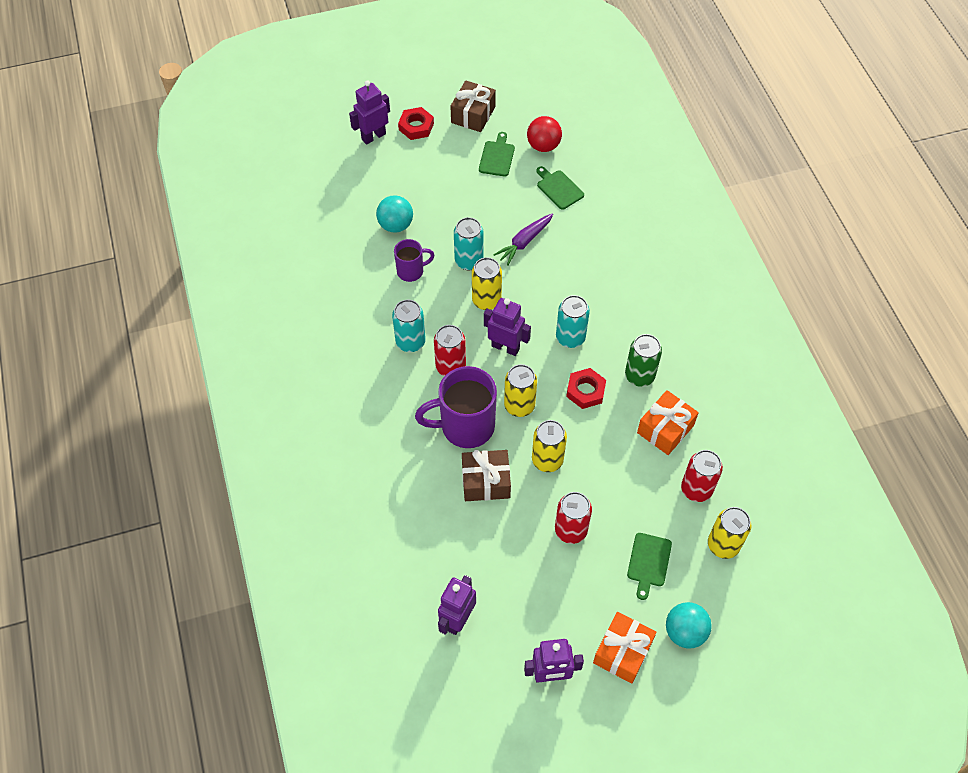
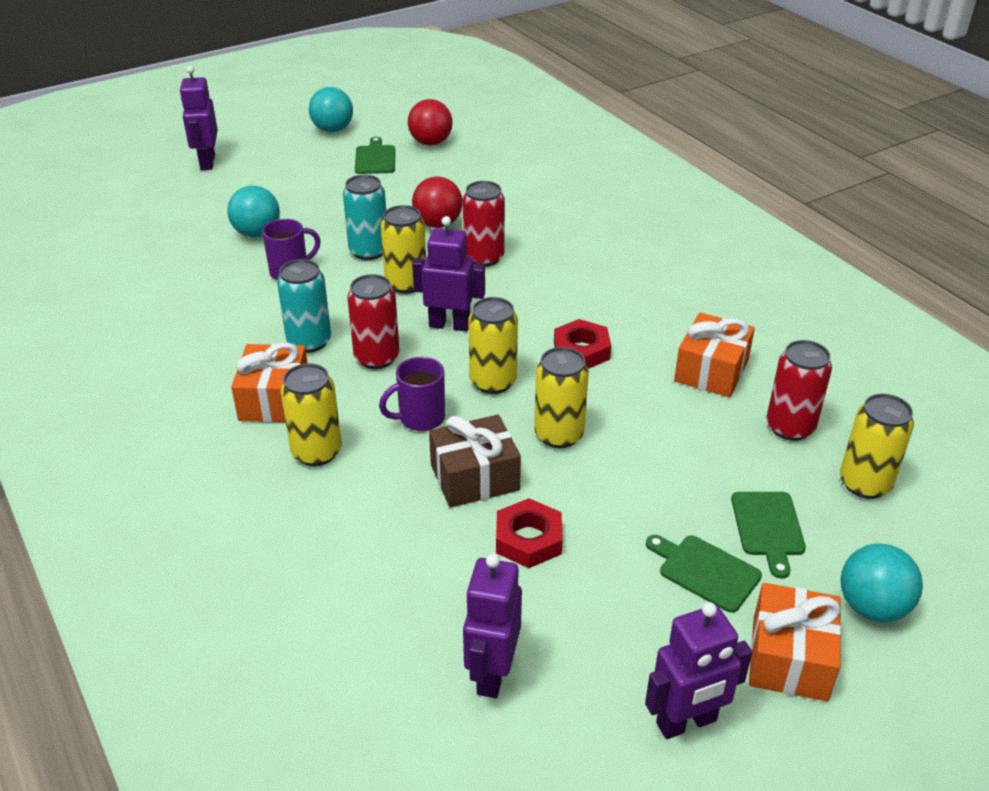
camera: 15 degrees left, 20 degrees down
purple robot [349,81,390,145] -> purple robot turned 45 degrees counterclockwise [180,66,218,170]
red nut [398,107,434,140] -> red nut moved to [496,498,563,568]
purple mug [415,366,497,448] -> purple mug [379,357,445,431], size x0.54
brown gift [450,80,496,132] -> turquoise ball [309,87,353,132]
purple carrot [493,213,553,266] -> red ball [412,176,463,228]
green cutting board [537,166,584,210] -> green cutting board moved to [646,535,762,613]
red can [555,492,592,544] -> red can moved to [463,181,505,267]
turquoise can [556,295,590,348] -> none
green can [625,334,662,387] -> none
none -> orange gift [231,342,307,422]
none -> yellow can [281,363,342,466]

